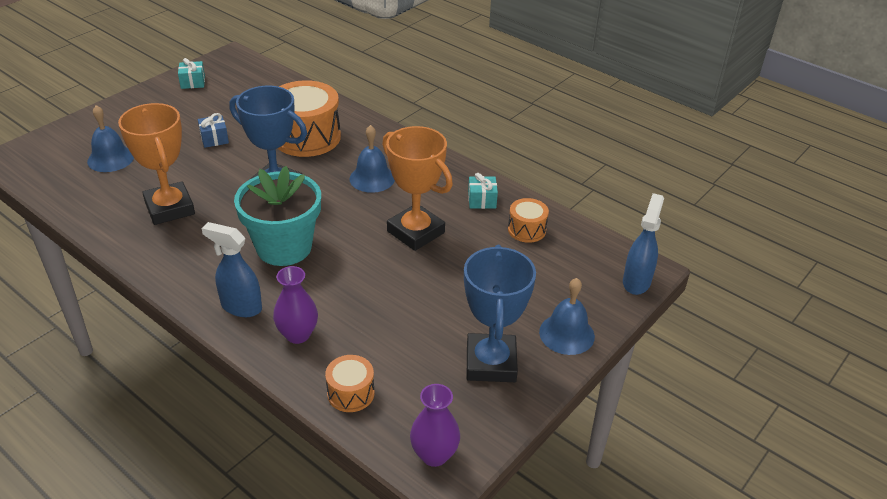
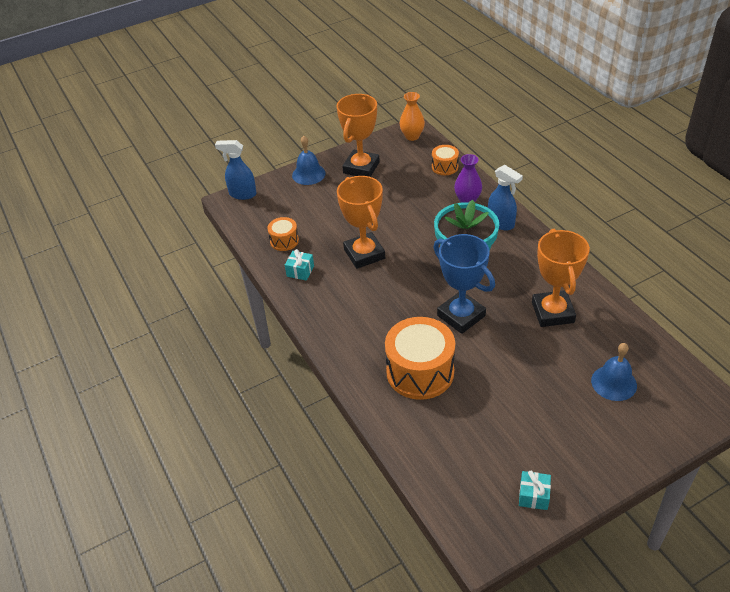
camera: 155 degrees left, 5 degrees up
blue gift [198,113,229,148] -> none
blue bell [349,125,395,193] -> none
purple vase [410,384,460,467] -> orange vase [399,92,425,141]
blue trophy [464,245,536,382] -> orange trophy [337,94,380,177]
blue spray bottle [623,193,664,295] -> blue spray bottle turned 60 degrees clockwise [215,140,256,200]

